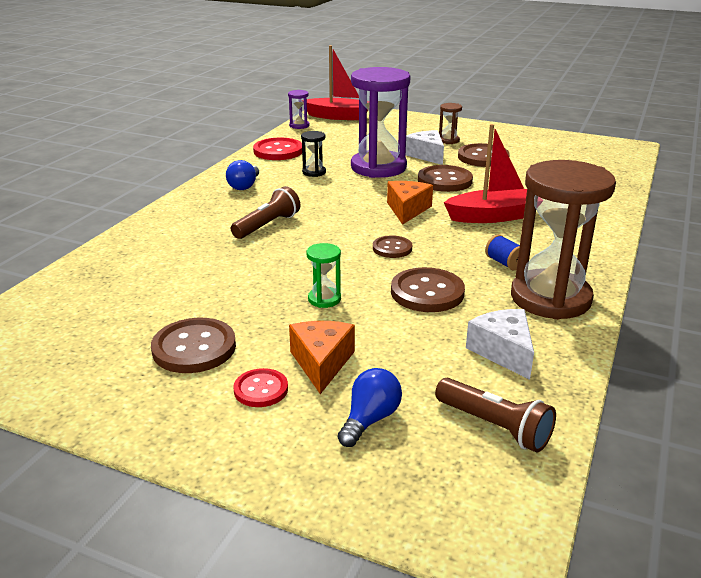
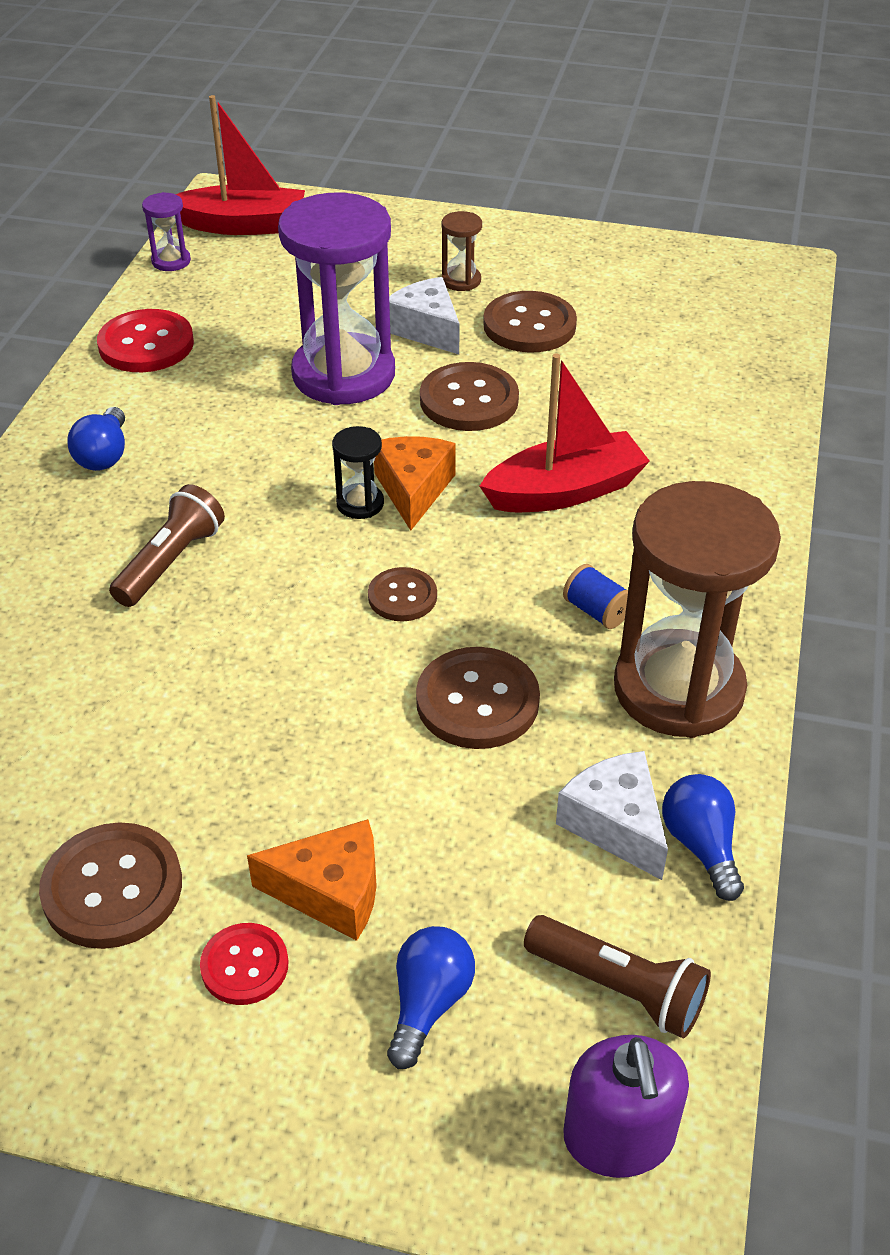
camera: 10 degrees left, 15 degrees up
orange cheese [289,321,355,394] -> orange cheese turned 105 degrees clockwise [247,819,377,941]
black hourglass [301,131,326,177] -> black hourglass moved to [332,426,384,519]
green hourglass [307,243,341,308] -> none
none -> purple soap dispenser [563,1035,689,1178]
none -> blue light bulb [662,774,744,901]

